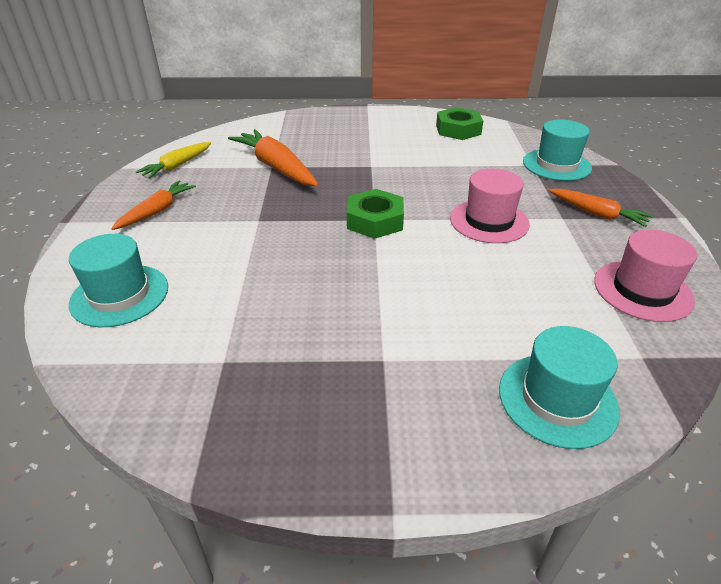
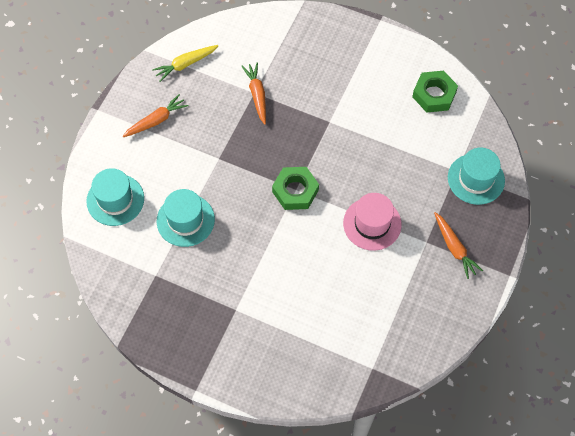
camera: 25 degrees right, 25 degrees up
orange carrot [228,129,318,186] -> orange carrot [241,62,266,125], size x0.62
turquoise hat [499,326,620,449] -> turquoise hat moved to [157,189,215,247]
pink hat [594,229,697,322] -> none

